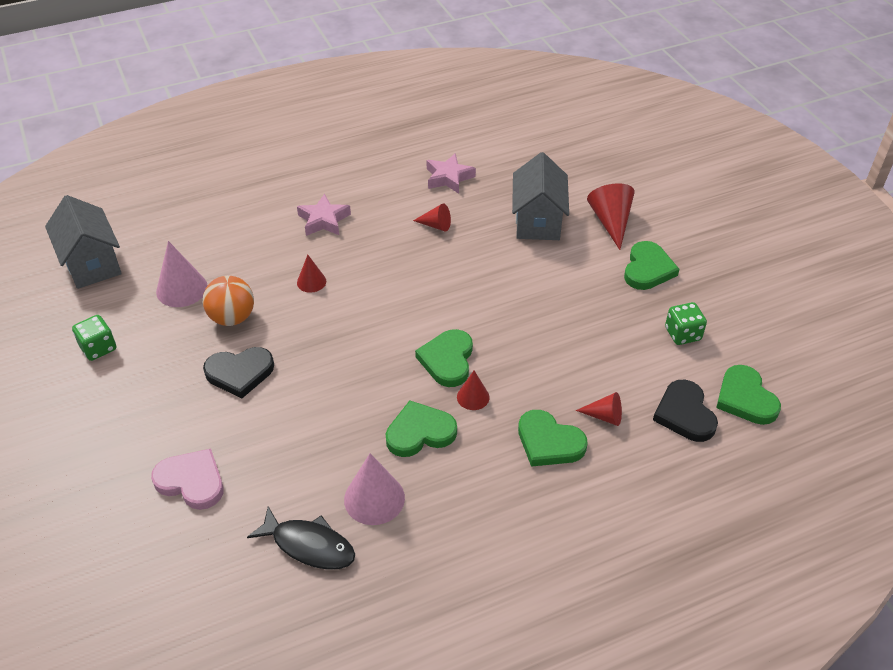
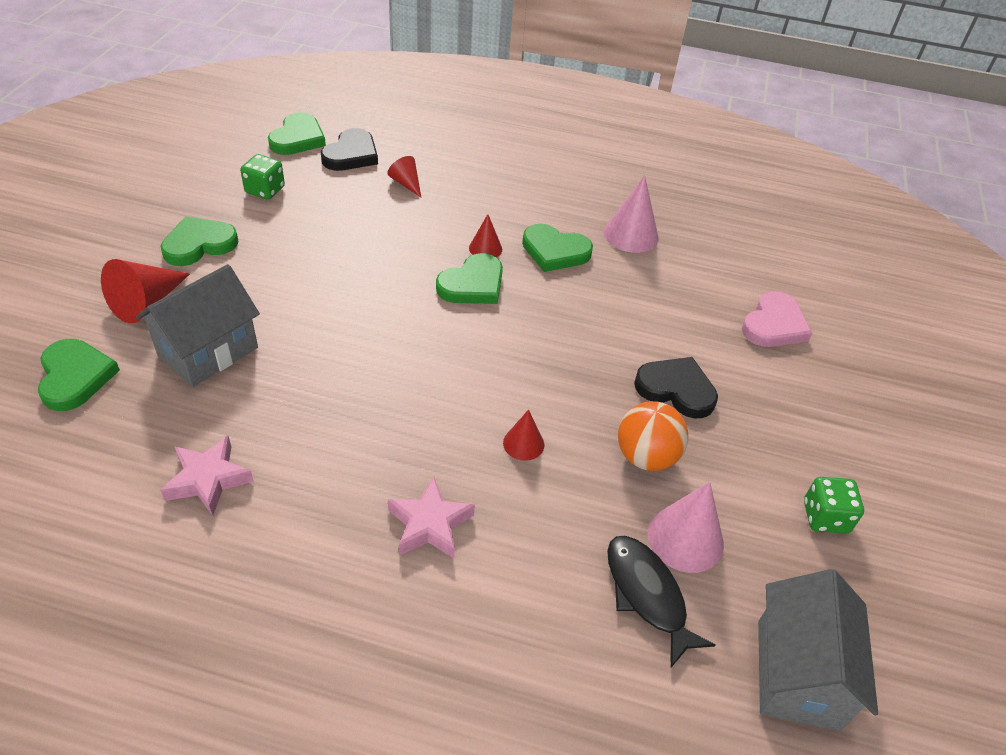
camera: 145 degrees left, 0 degrees up
pink heart [151,448,223,510] -> pink heart turned 120 degrees counterclockwise [742,291,812,347]
black fish [247,507,355,570] -> black fish moved to [607,536,716,667]
red cone [413,203,451,232] -> none
green heart [518,410,588,467] -> green heart moved to [38,339,120,411]

